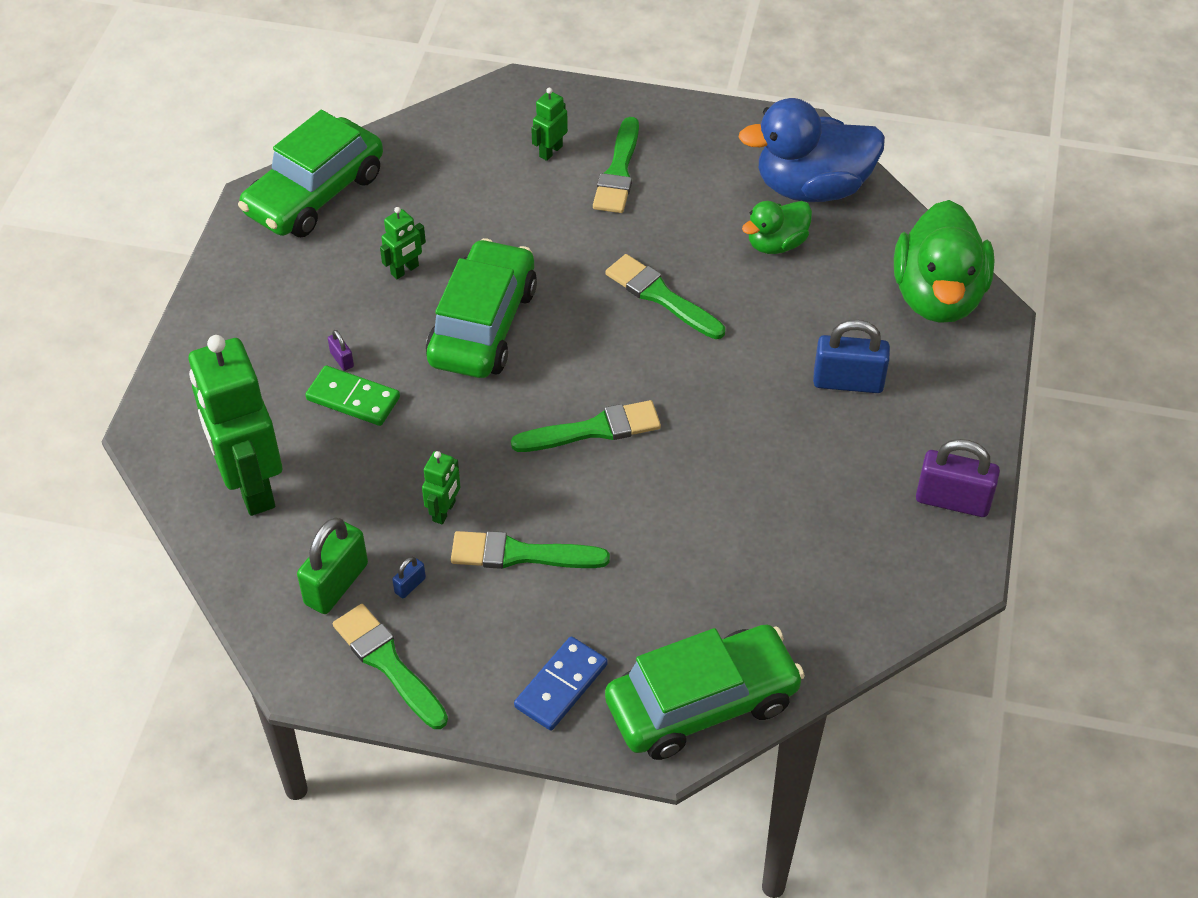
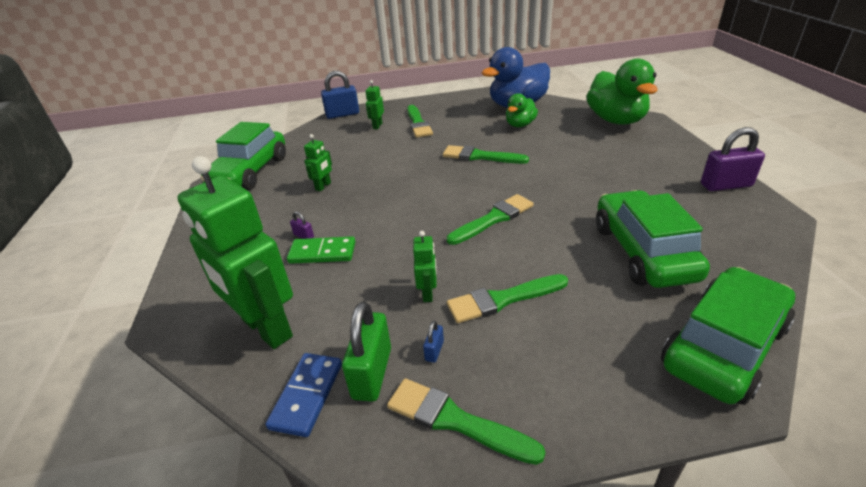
camera: 20 degrees left, 15 degrees down
green car [426,238,537,378] -> green car moved to [596,190,710,288]
blue domino [514,636,608,731] -> blue domino moved to [266,353,342,437]
blue padlock [813,320,890,393] -> blue padlock moved to [321,71,359,119]

